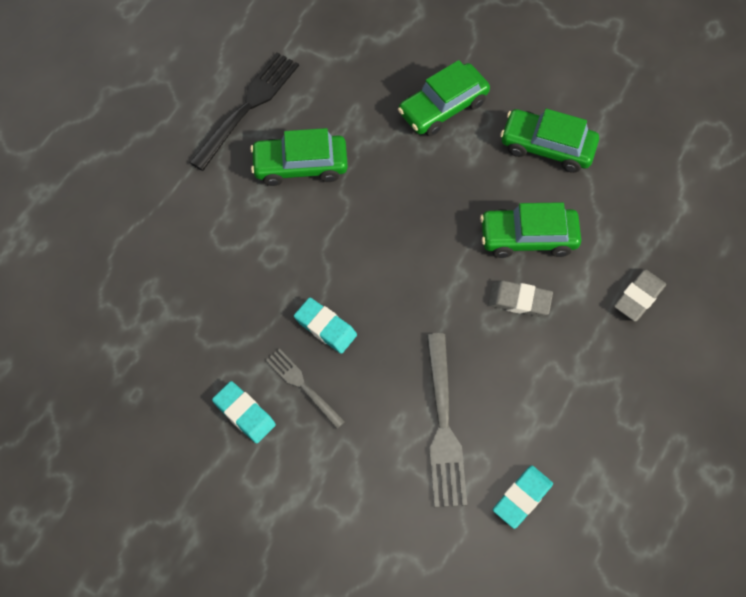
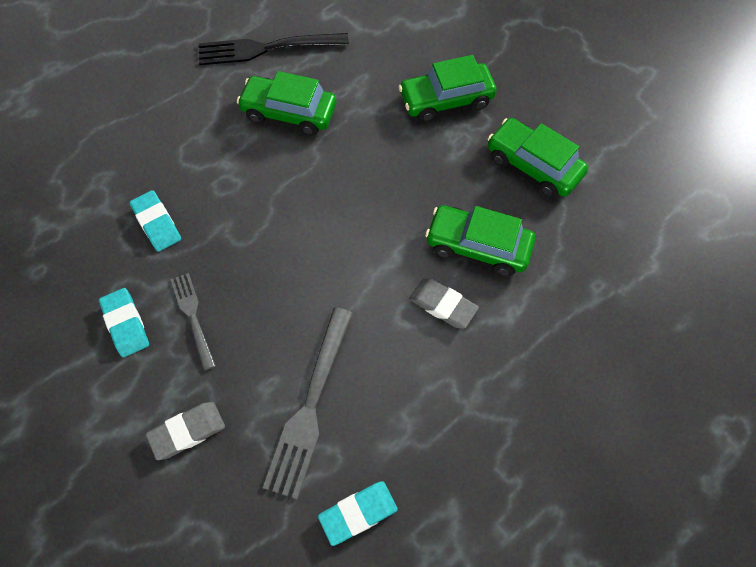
camera: 20 degrees right, 0 degrees up
black fork [189,52,299,171] -> black fork turned 150 degrees counterclockwise [199,33,349,65]
turquoise eraser [294,297,357,354] -> turquoise eraser moved to [129,190,181,252]
grey eraser [614,269,666,322] -> grey eraser moved to [146,402,225,460]

